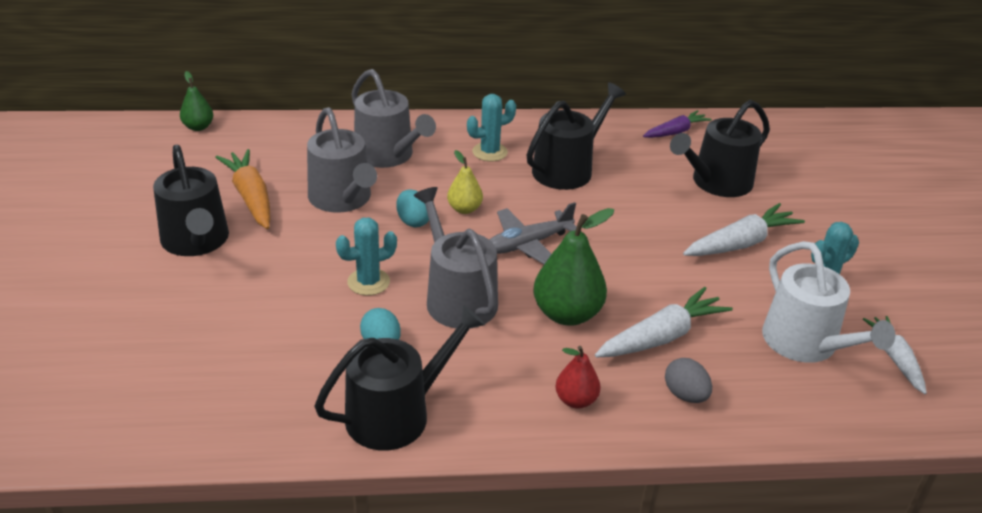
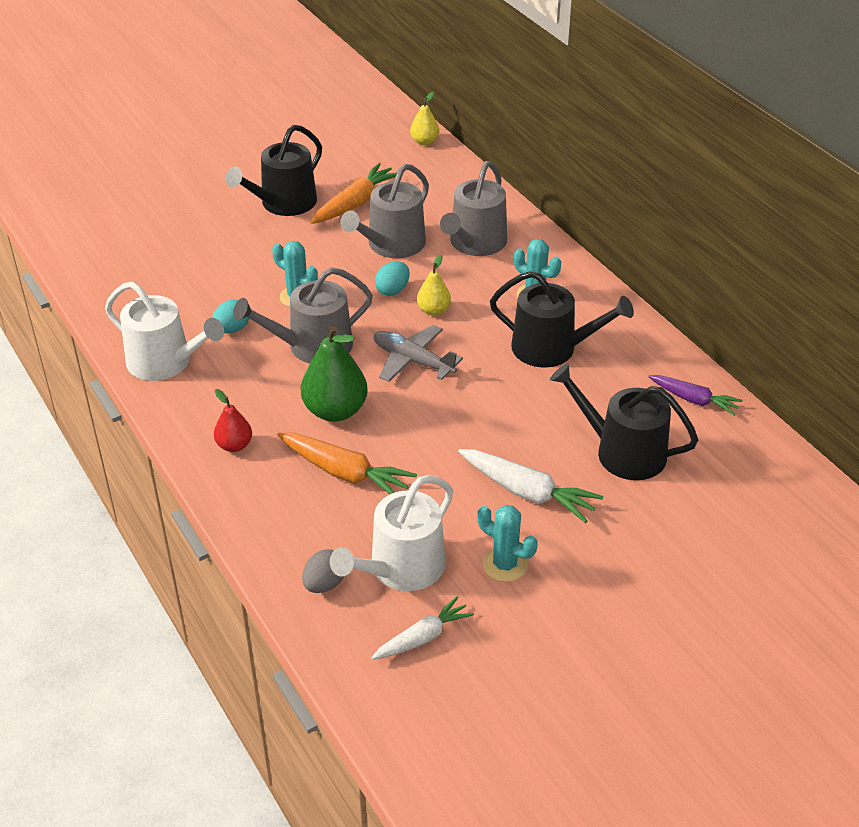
camera: 65 degrees right, 5 degrees up
green pear [180,71,214,131] -> yellow pear [410,92,439,145]
black watering can [314,305,485,450] -> white watering can [105,281,224,381]
grey watering can [414,187,498,329] -> grey watering can turned 150 degrees counterclockwise [233,267,373,363]
white carrot [595,287,733,358] -> orange carrot [277,433,417,494]
grey egg [665,358,712,403] -> grey egg moved to [302,549,344,593]

